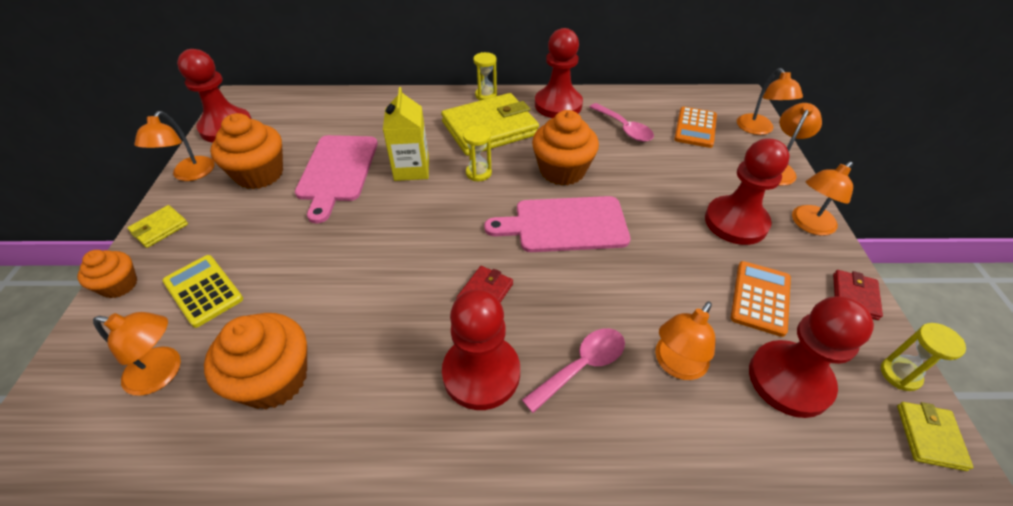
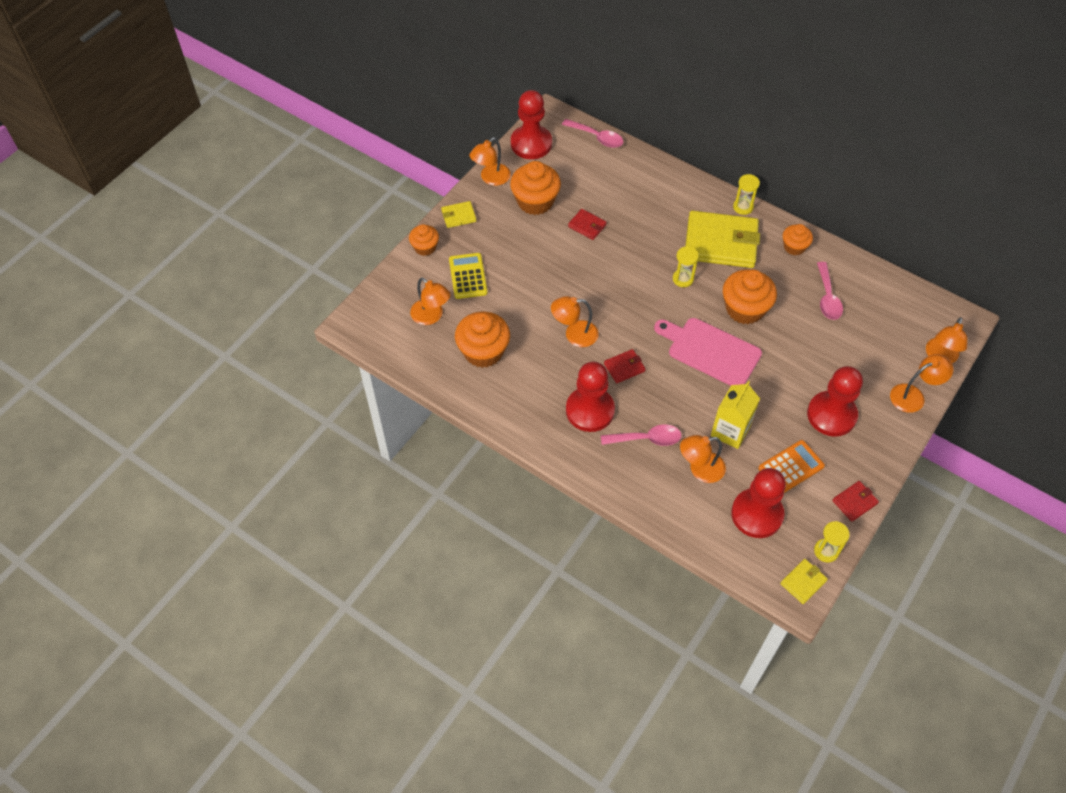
camera: 35 degrees right, 10 degrees up
pink cutting board [295,135,378,223] -> red wallet [568,209,607,240]
yellow carton [383,87,429,181] -> yellow carton moved to [711,381,760,449]
red pawn [535,28,583,118] -> orange cupcake [783,224,813,255]
orange calculator [674,107,717,148] -> none
orange lamp [792,162,853,236] -> orange lamp moved to [551,296,599,347]
none -> pink spoon [562,119,623,148]

